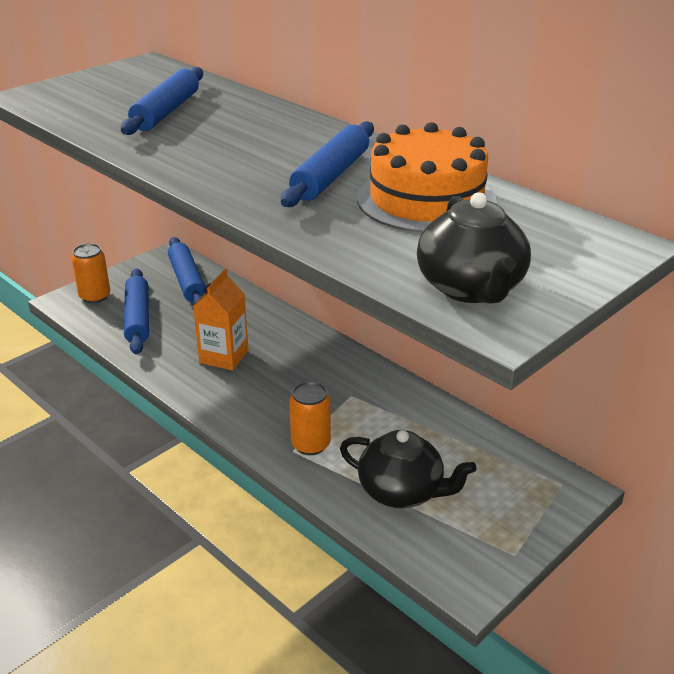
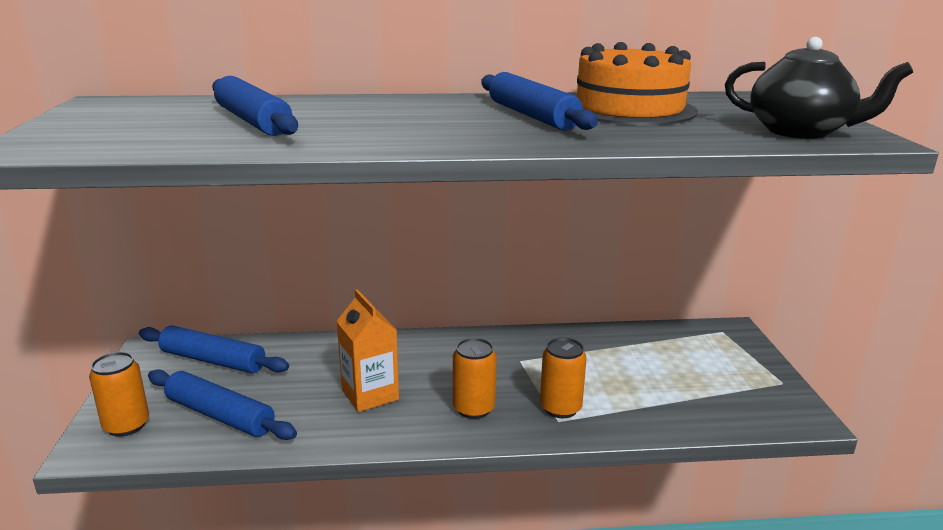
camera: 50 degrees left, 10 degrees down
black teapot [340,430,476,508] -> none
none -> orange can [453,338,497,419]

